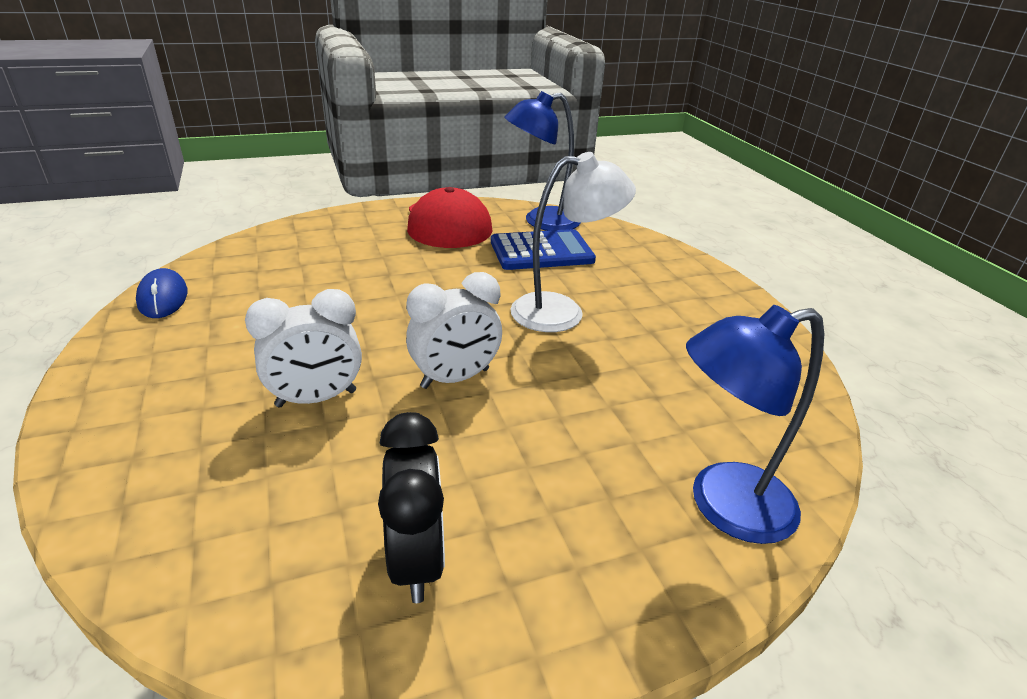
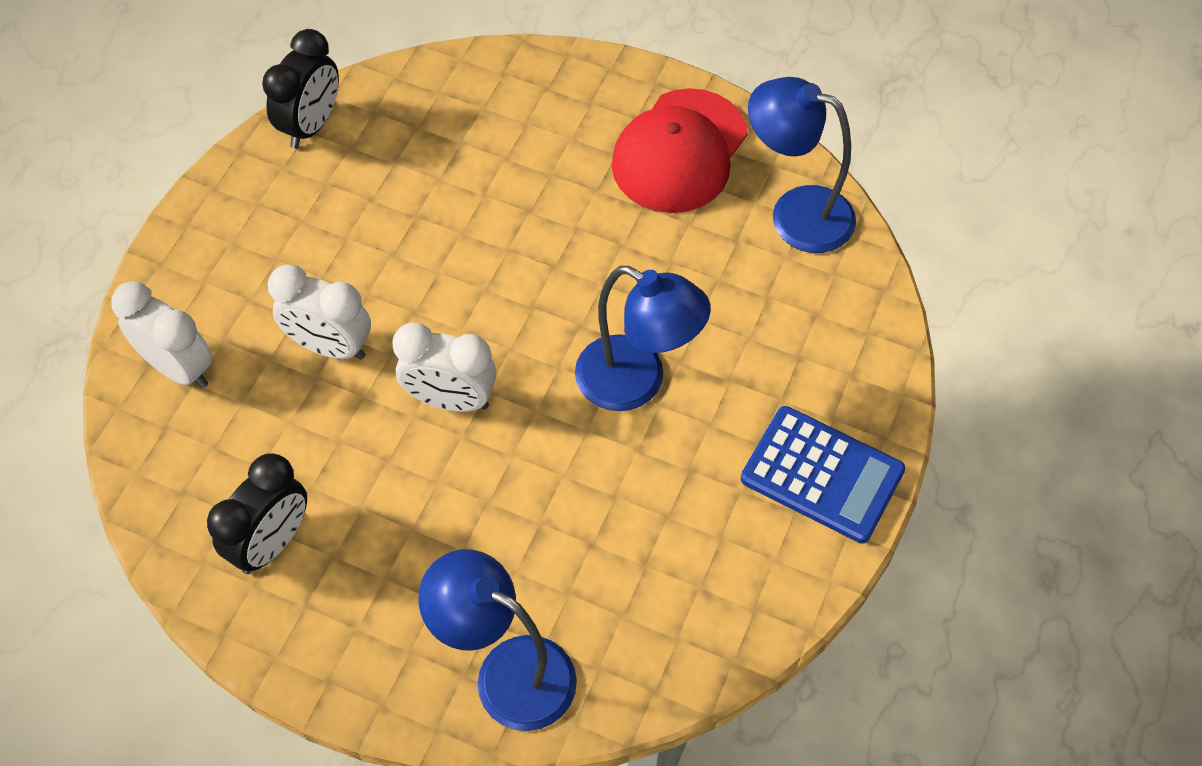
camera: 45 degrees right, 25 degrees up
blue mouse [136,268,187,318] -> black clock [262,29,339,149]
blue calculator [491,229,596,270] -> blue calculator moved to [741,406,905,543]
white lamp [510,152,636,332] -> blue lamp [575,266,711,411]
none -> white clock [111,281,213,388]

